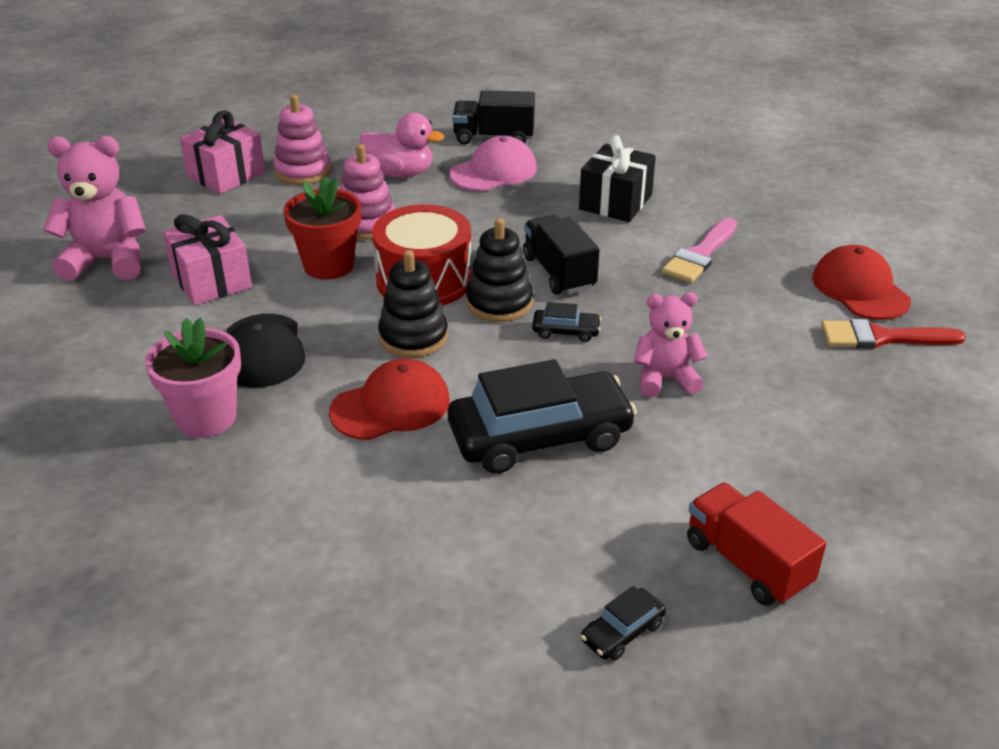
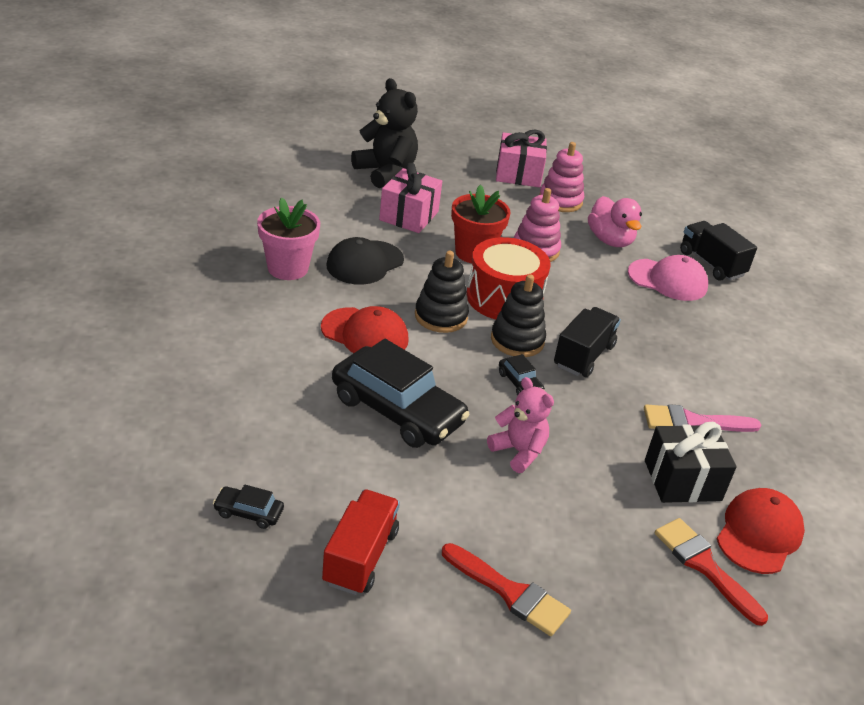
camera: 50 degrees right, 0 degrees up
pink teddy bear [43,136,146,281] -> black teddy bear [351,78,418,188]
black gift [579,135,656,222] -> black gift moved to [645,422,736,503]
none -> red brush [442,543,571,636]

